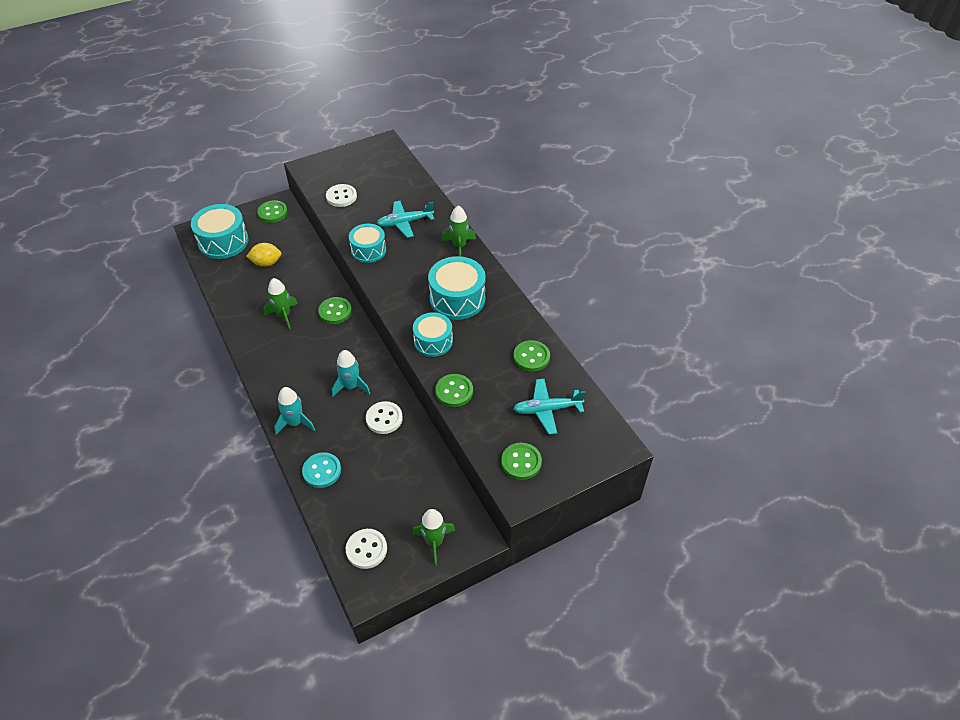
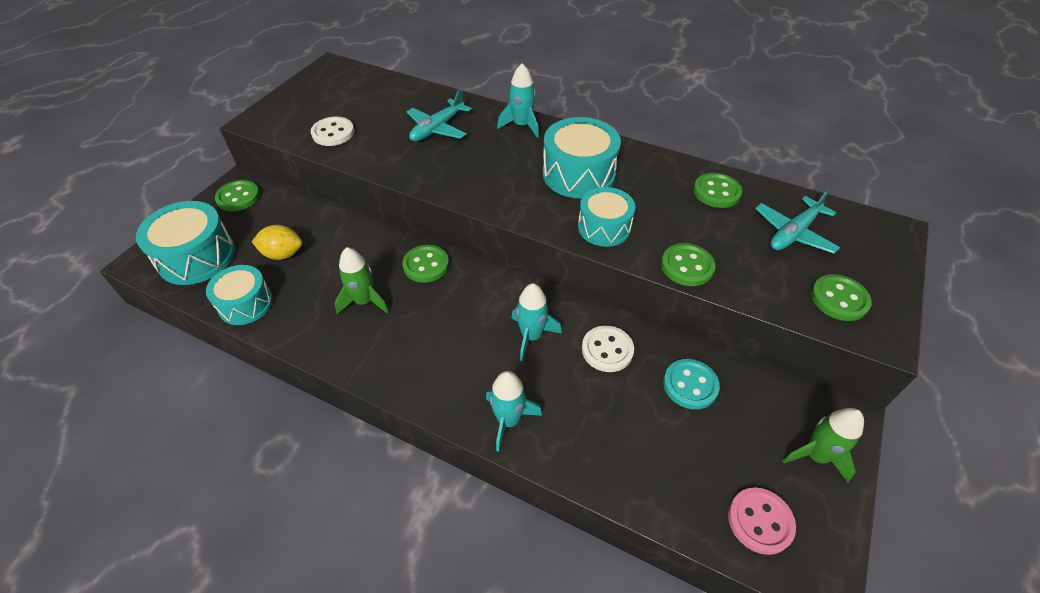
camera: 35 degrees left, 0 degrees up
yellow lemon [246,243,281,267] -> yellow lemon turned 45 degrees clockwise [252,225,302,260]
turquoise button [302,452,341,488] -> turquoise button moved to [663,359,720,409]
white button [346,529,387,569] -> pink button [728,487,796,555]
turquoise drum [349,224,386,263] -> turquoise drum moved to [206,265,273,325]
green rocket [442,206,476,257] -> turquoise rocket [497,63,539,138]

